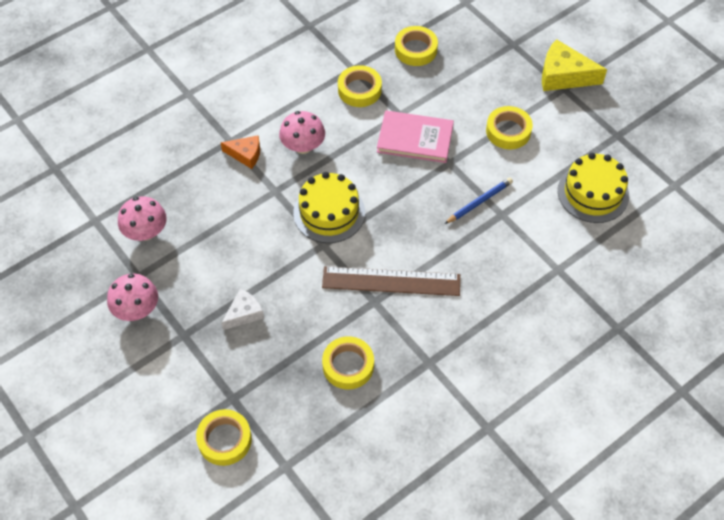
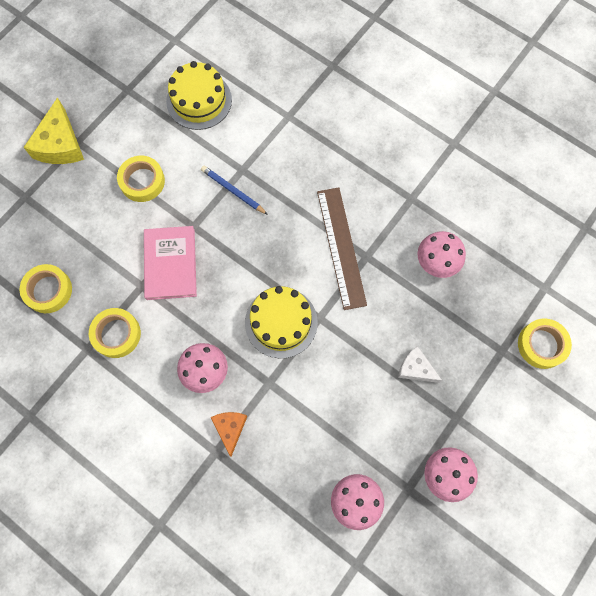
camera: 105 degrees left, 15 degrees up
yellow tape [322,336,374,389] -> pink mushroom [418,231,466,278]

